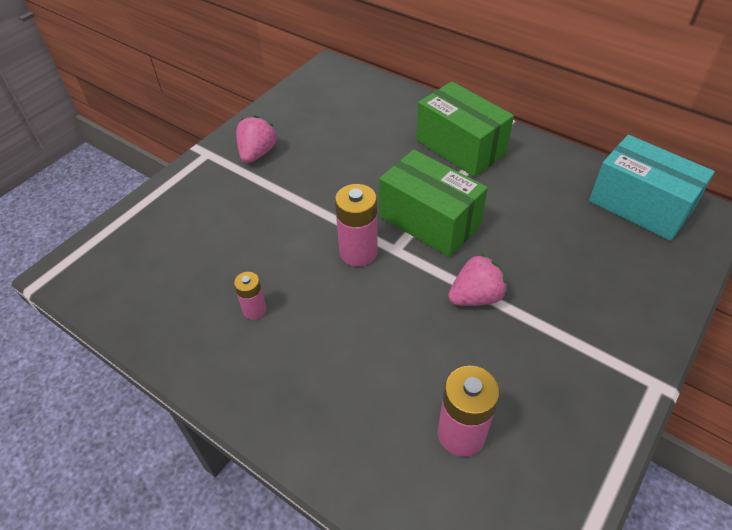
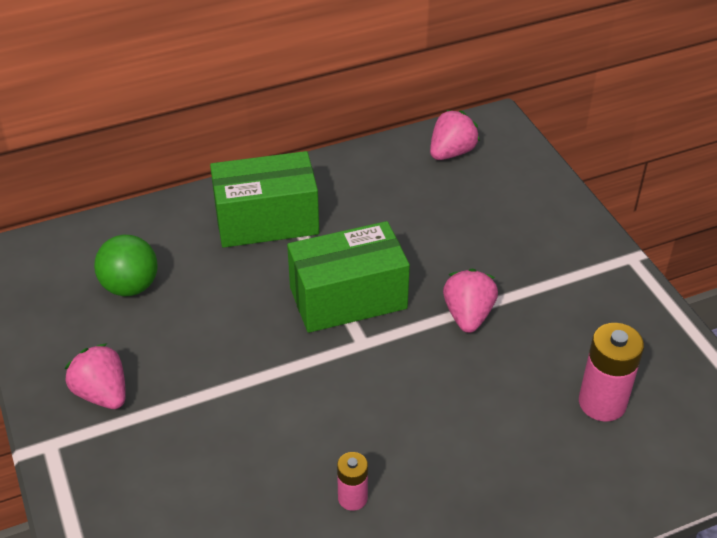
camera: 60 degrees left, 5 degrees down
pink battery [335,184,378,267] -> none
turquoise box [589,135,715,241] -> pink strawberry [430,110,480,160]
none -> green ball [94,235,158,296]

